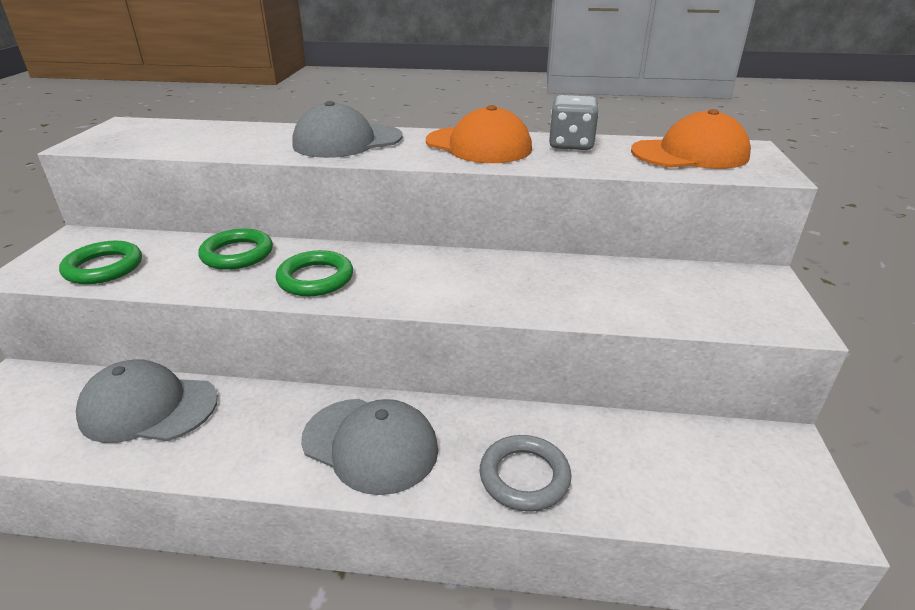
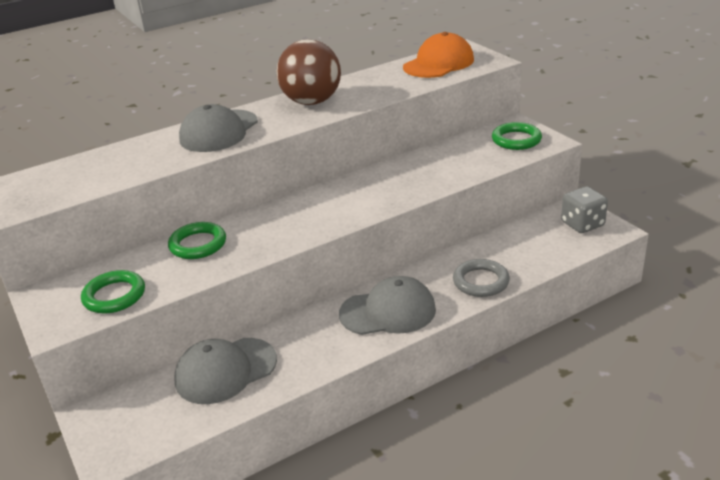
camera: 35 degrees left, 0 degrees up
green ring [276,250,353,296] -> green ring moved to [492,122,542,150]
orange cap [426,105,532,163] -> brown ball [276,39,341,105]
grey dice [549,95,599,150] -> grey dice moved to [561,186,608,233]

